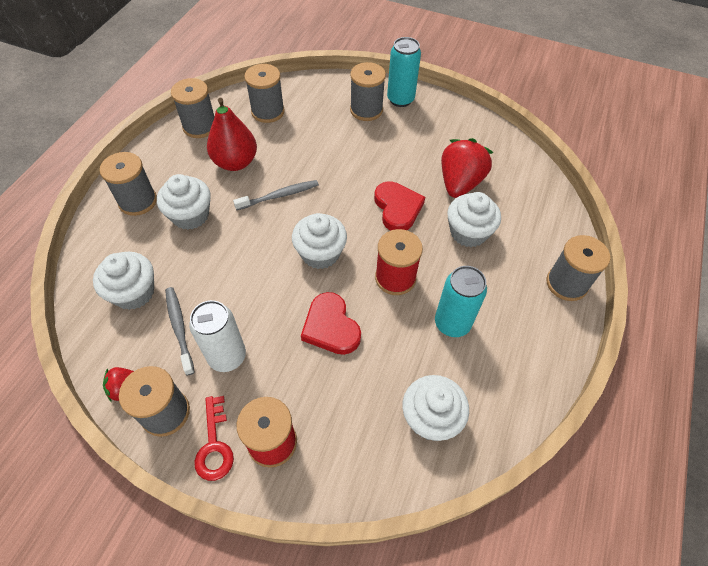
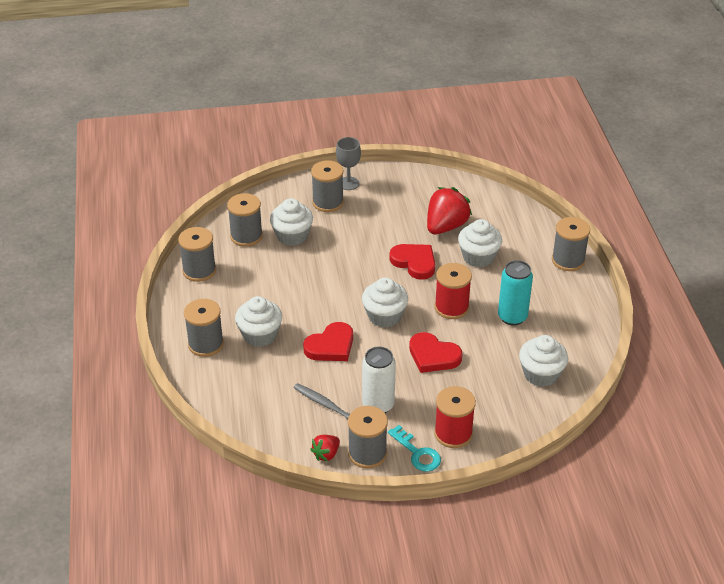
camera: 30 degrees left, 15 degrees down
white cupcake [93,252,154,310] -> white cupcake moved to [270,198,313,246]
red key [194,396,234,481] -> turquoise key [388,425,441,472]
red pear [207,98,257,171] -> none
grey toothbrush [233,180,319,210] -> none
turquoise can [387,37,421,107] -> grey goblet [336,137,361,190]
red strawberry [441,138,494,198] -> red strawberry turned 45 degrees clockwise [427,187,472,234]
none -> red heart [303,322,353,361]

